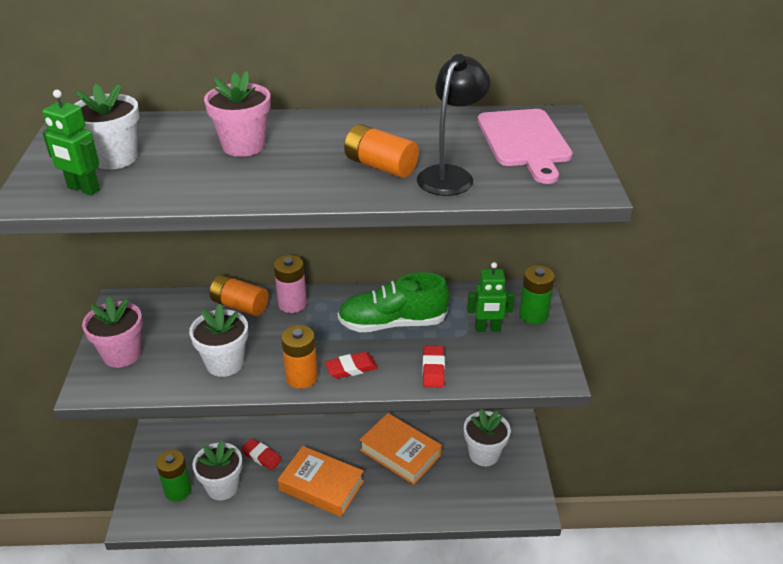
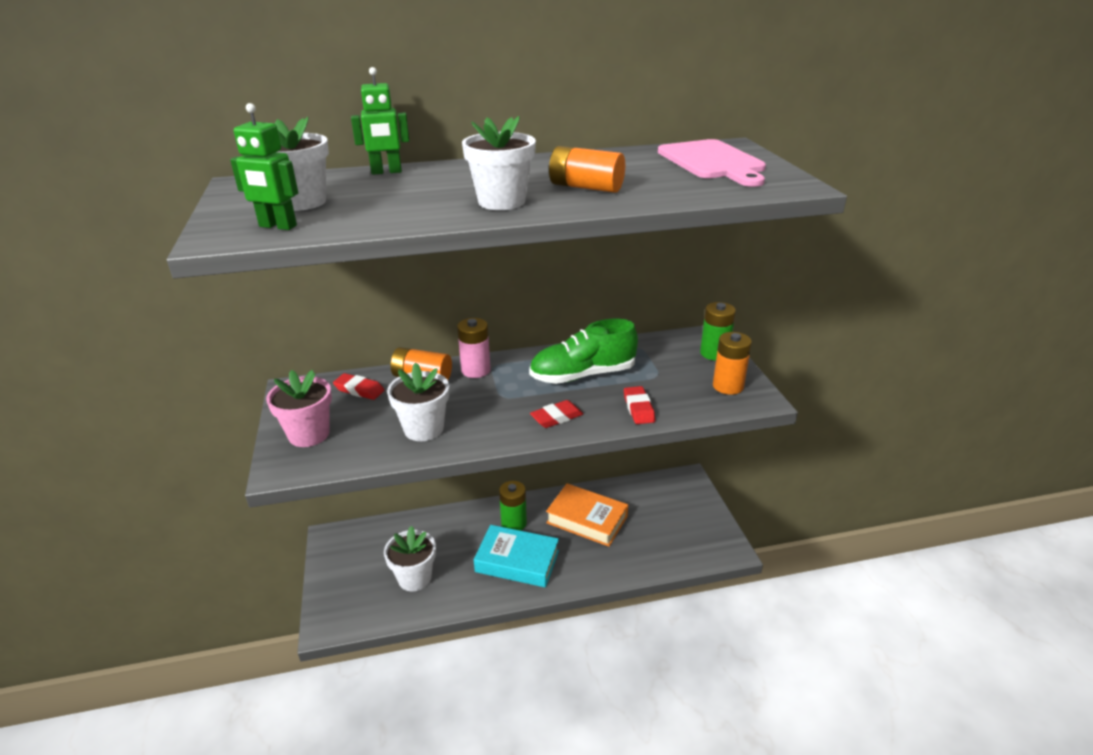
camera: 10 degrees left, 5 degrees down
green battery [156,450,192,502] -> green battery moved to [499,481,527,531]
pink flower pot [204,71,271,157] -> none
red eraser [241,438,282,470] -> red eraser moved to [333,373,384,400]
orange book [278,446,364,517] -> turquoise book [474,525,559,587]
orange battery [281,325,318,389] -> orange battery moved to [713,332,752,395]
black lamp [417,54,490,196] -> none
white flower pot [464,409,511,466] -> white flower pot moved to [462,116,536,210]
green robot [467,262,515,332] -> green robot moved to [351,67,409,175]

